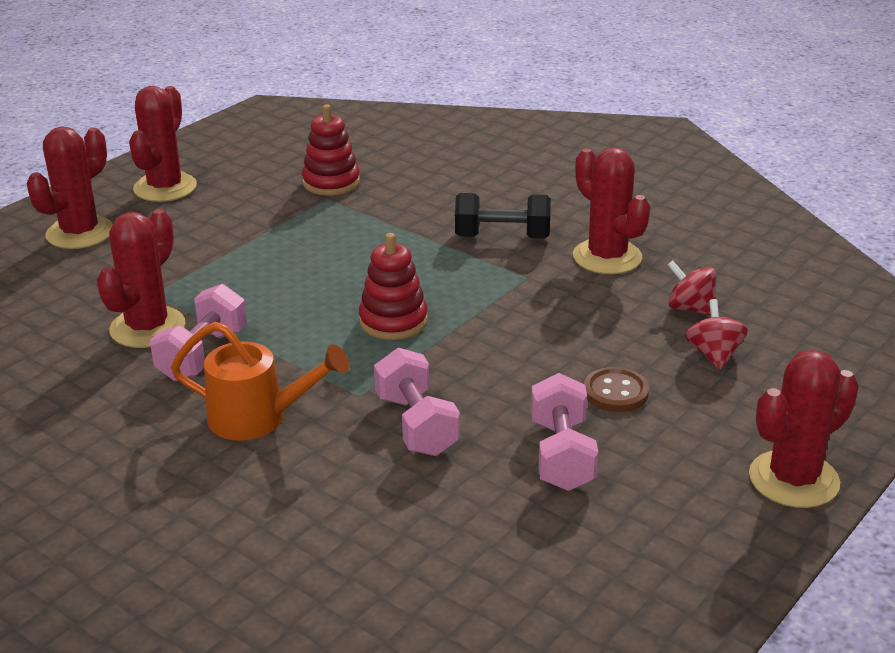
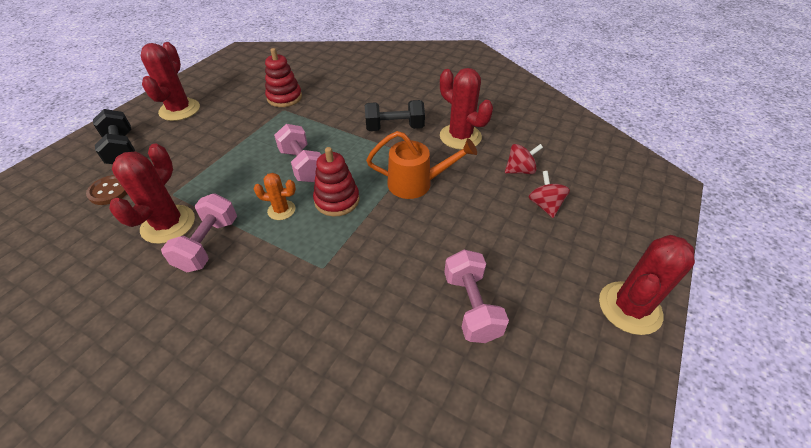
camera: 10 degrees left, 15 degrees up
red cactus [26,127,113,249] -> black dumbbell [93,109,135,164]
orange watering can [171,322,350,441] -> orange watering can moved to [366,131,477,199]
pink dumbbell [374,348,460,456] -> pink dumbbell moved to [274,124,321,182]
brown button [584,367,649,412] -> brown button moved to [86,175,127,205]
red spinning top [668,260,716,316] -> red spinning top turned 135 degrees clockwise [505,144,543,174]
none -> orange cactus [254,173,296,220]

